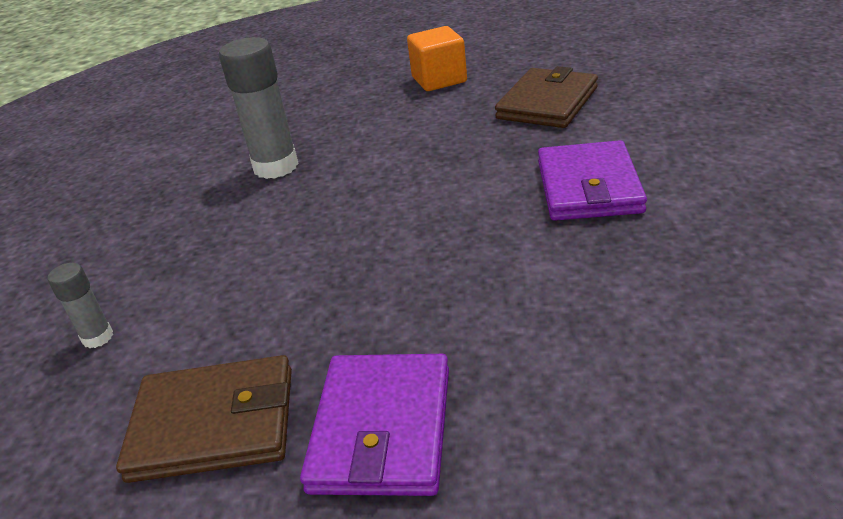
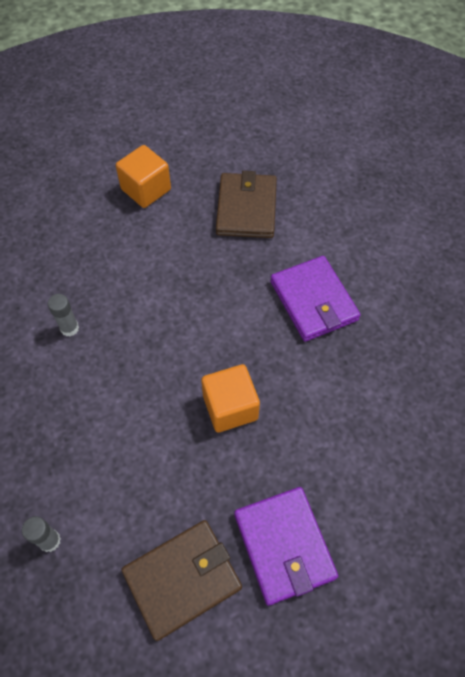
camera: 30 degrees left, 25 degrees up
grey glue stick [219,37,299,179] -> grey glue stick [48,294,79,336], size x0.51
none -> orange cube [201,364,260,432]

